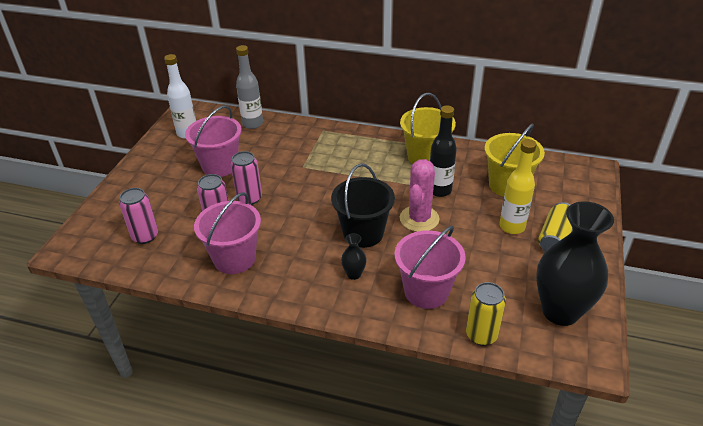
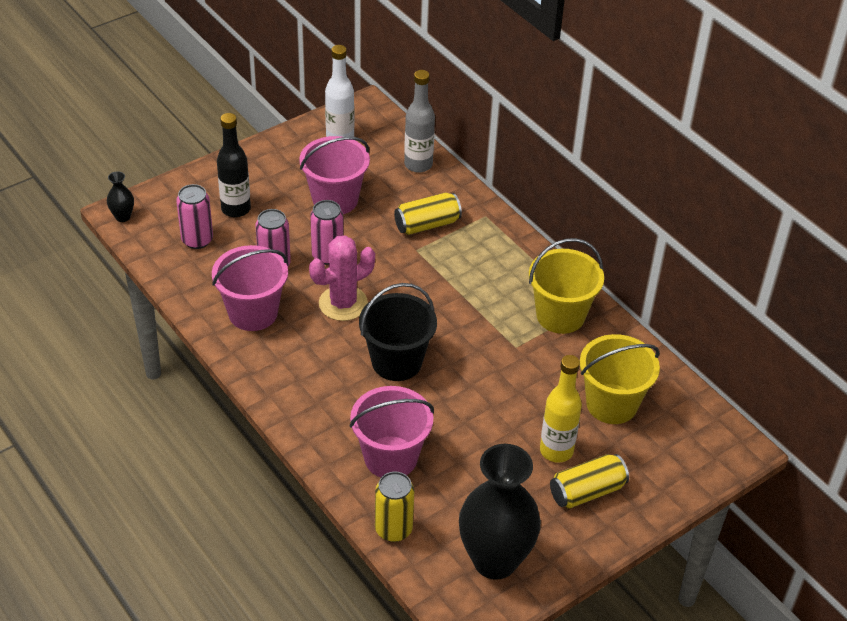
camera: 35 degrees right, 5 degrees up
black vase [341,233,367,280] -> black vase moved to [107,171,134,222]
pink cactus [400,159,439,232] -> pink cactus moved to [309,235,375,321]
black bottle [430,105,457,197] -> black bottle moved to [217,113,251,217]
none -> yellow can [394,193,462,235]

